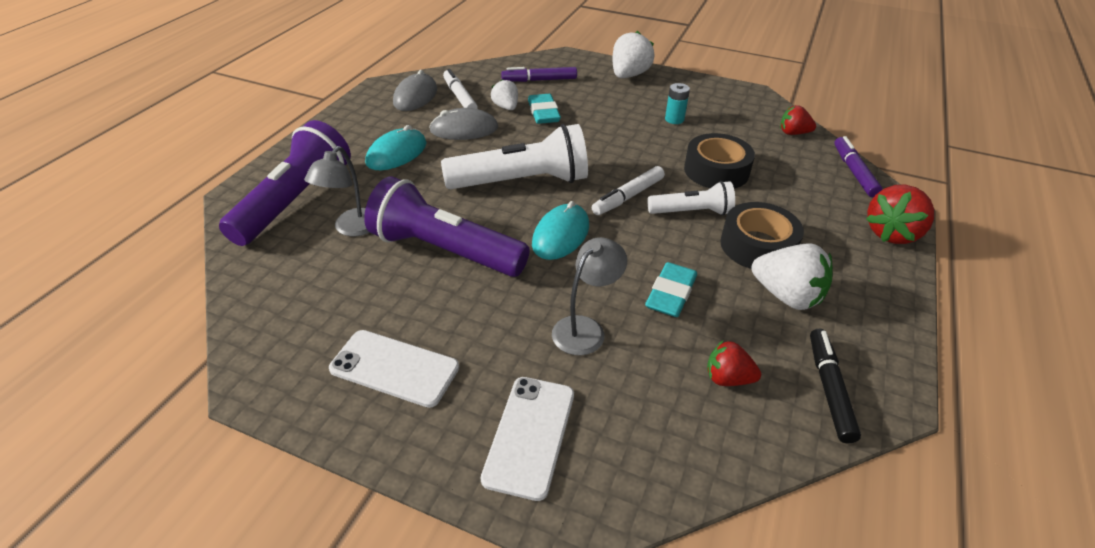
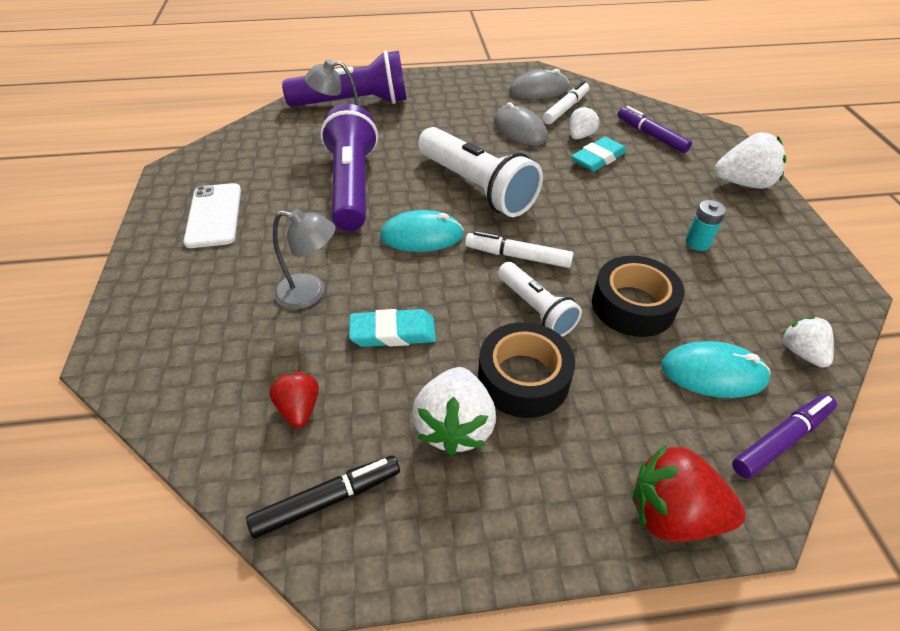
camera: 60 degrees right, 5 degrees up
turquoise mouse [365,125,427,170] -> turquoise mouse moved to [661,341,771,398]
white phone [481,377,574,501] -> none
red strawberry [780,105,816,135] -> white strawberry [782,317,834,368]

